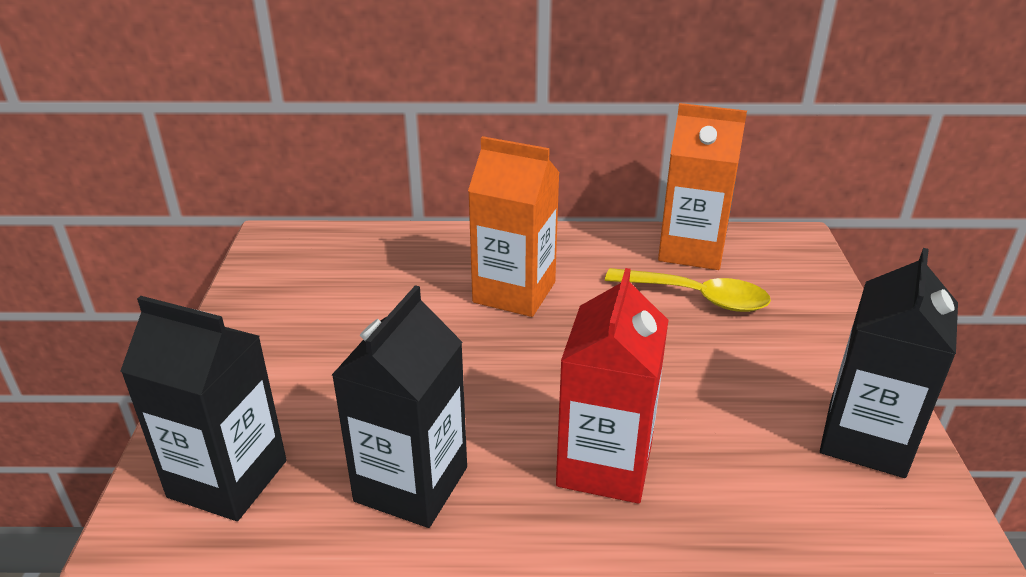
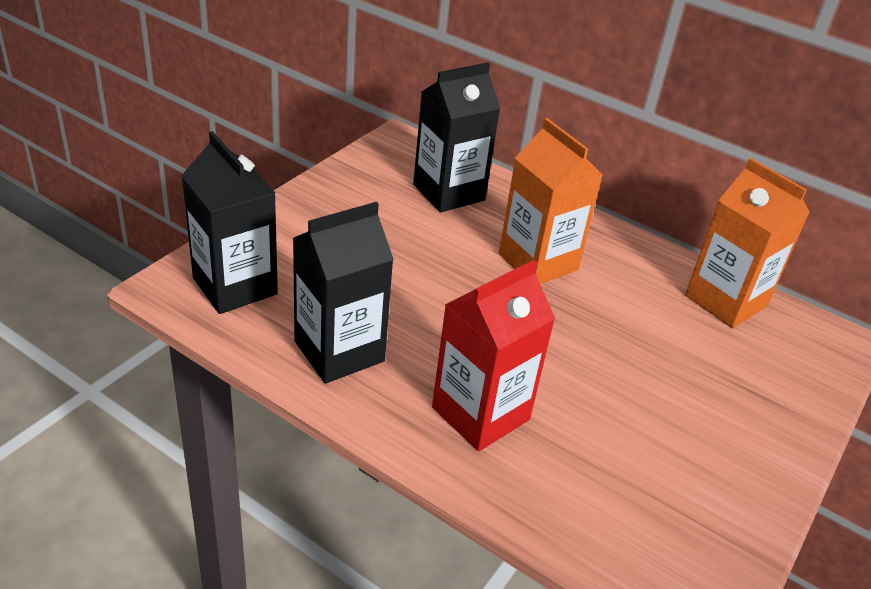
camera: 30 degrees right, 5 degrees up
yellow spoon [605,268,771,312] -> none
black carton [820,248,958,478] -> black carton moved to [413,63,500,213]

